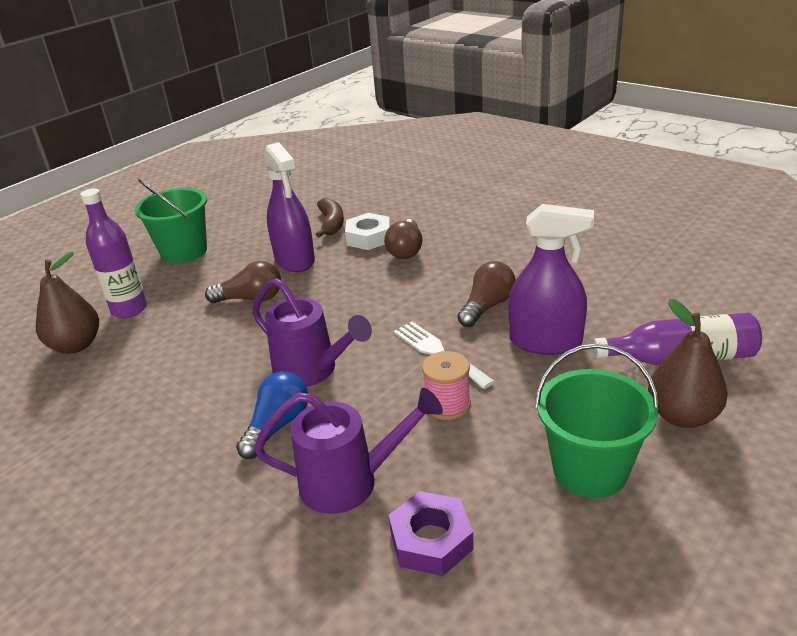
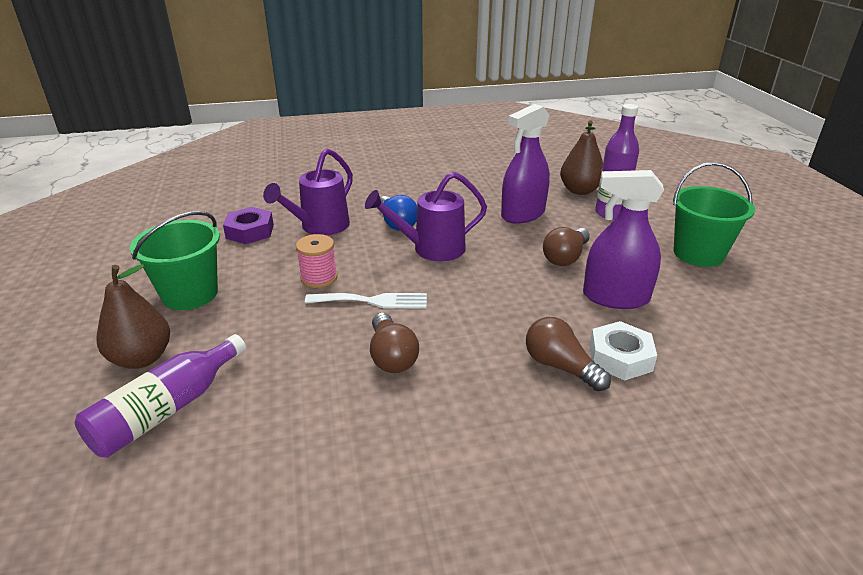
camera: 125 degrees right, 0 degrees up
brown banana [316,198,344,238] -> none
purple spray bottle [508,204,594,355] -> purple spray bottle moved to [501,104,550,224]

